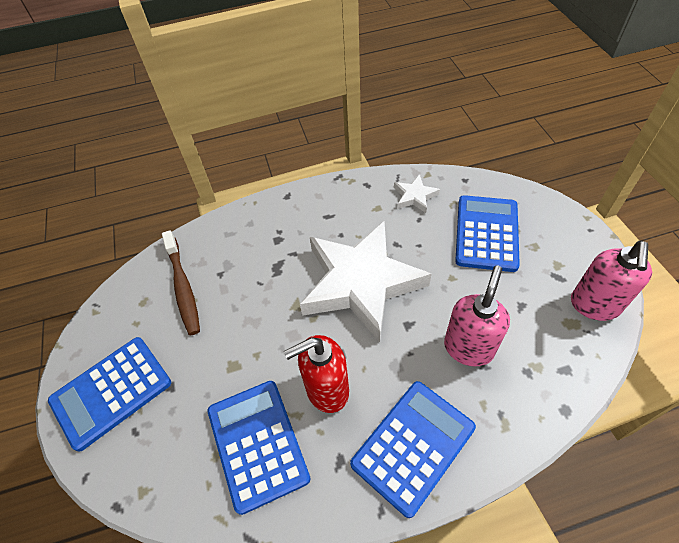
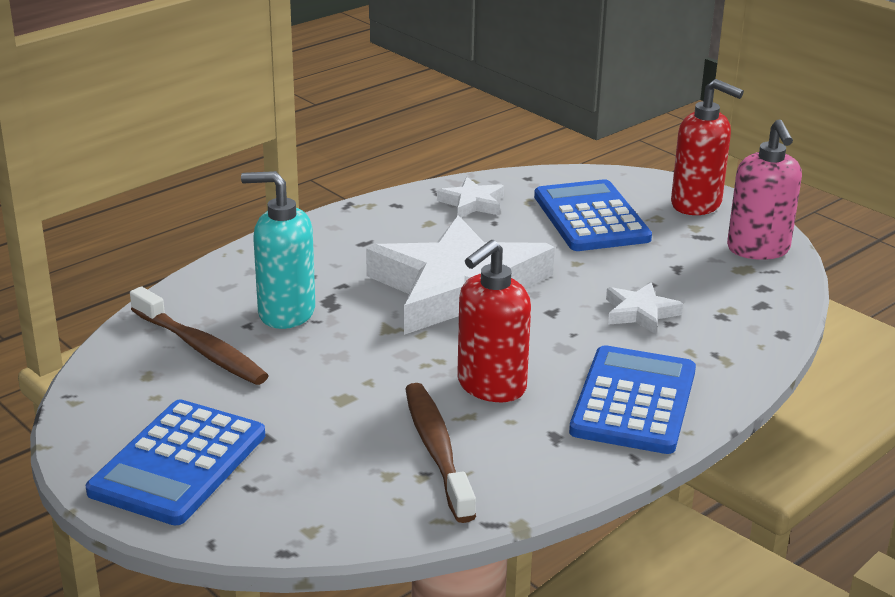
camera: 30 degrees left, 25 degrees down
blue calculator [208,381,310,515] -> brown toothbrush [405,383,476,523]
pink soap dispenser [444,265,510,367] -> white star [606,282,683,334]
none -> turquoise soap dispenser [241,171,315,329]
none -> red soap dispenser [671,79,744,215]

